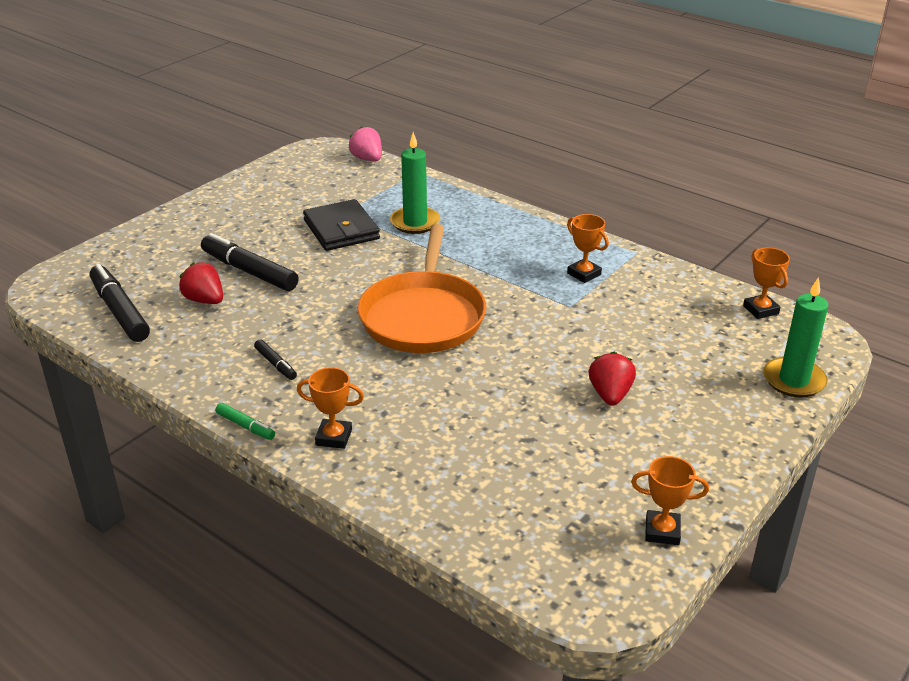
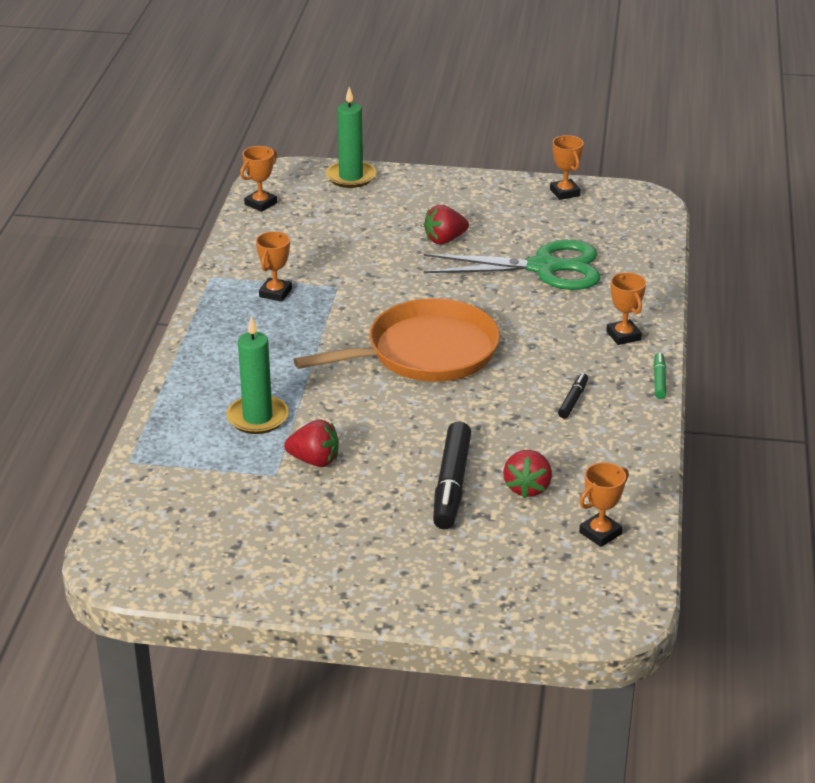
camera: 120 degrees left, 0 degrees up
black marker [90,264,150,342] -> orange trophy [579,462,629,547]
black wallet [303,199,380,251] -> red strawberry [284,419,339,467]
pink strawberry [349,126,382,161] -> none
none -> green scissors [424,240,601,290]

